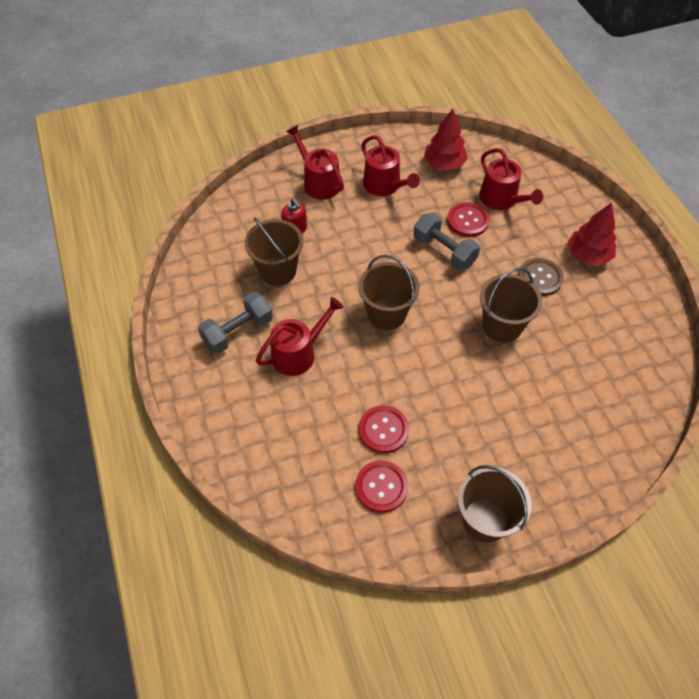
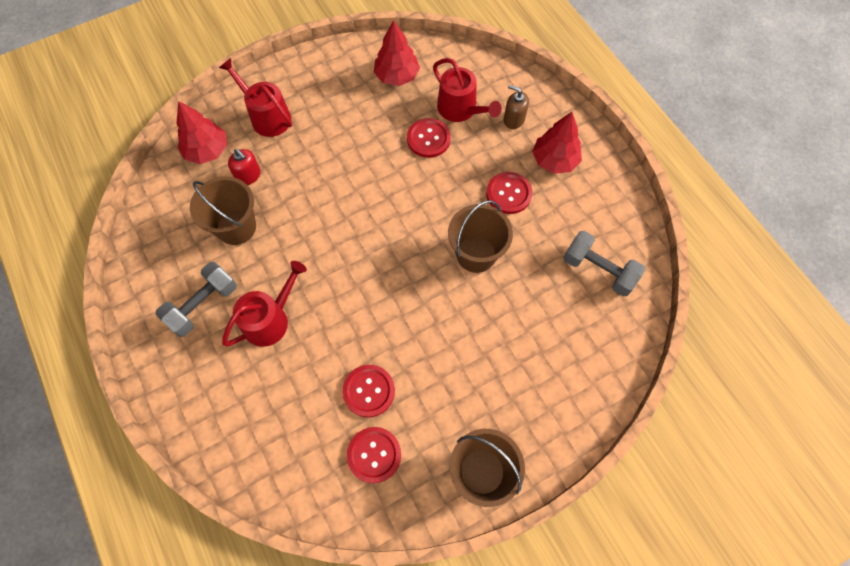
camera: 10 degrees left, 10 degrees up
brown bucket [358,255,420,330] -> none
red watering can [361,135,420,196] -> none
grey dumbbell [413,212,480,270] -> grey dumbbell moved to [563,231,645,296]
brown button [518,258,564,296] -> red button [486,172,532,214]
none -> red tree [176,101,227,164]
none -> brown soap dispenser [504,85,529,129]

